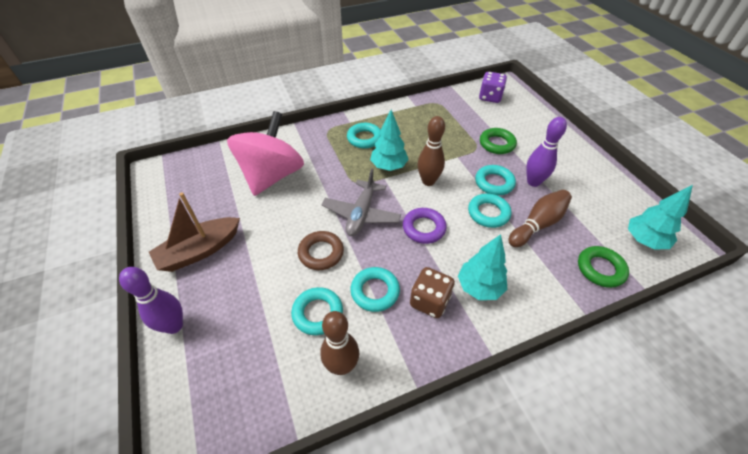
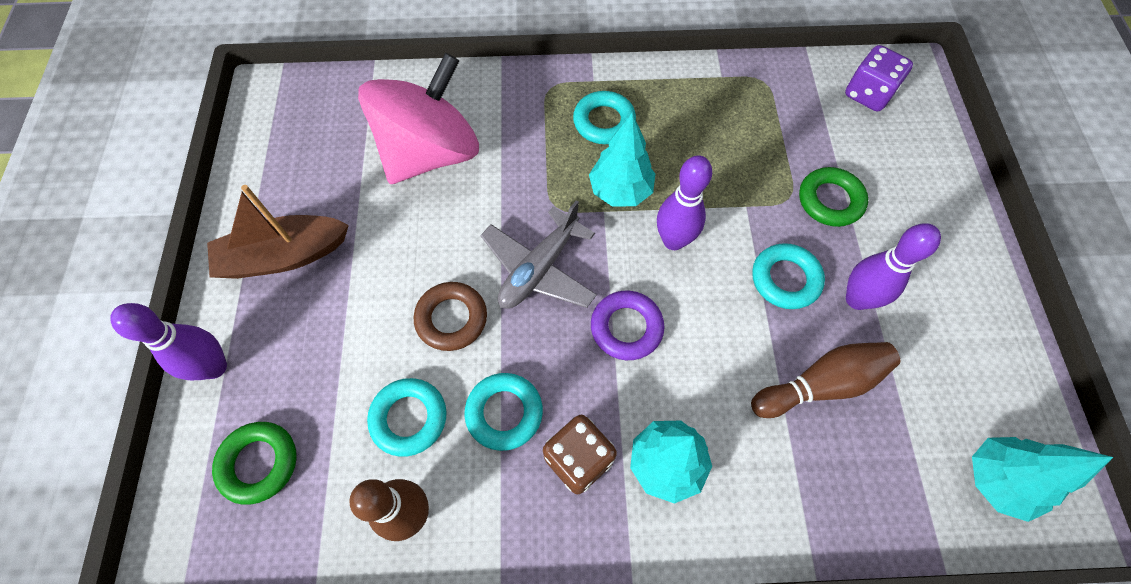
camera: 20 degrees right, 15 degrees up
brown bowling pin [418,116,445,186] -> purple bowling pin [657,155,712,250]
turquoise ring [468,194,511,228] -> none
green ring [578,246,629,288] -> green ring moved to [212,422,296,505]

